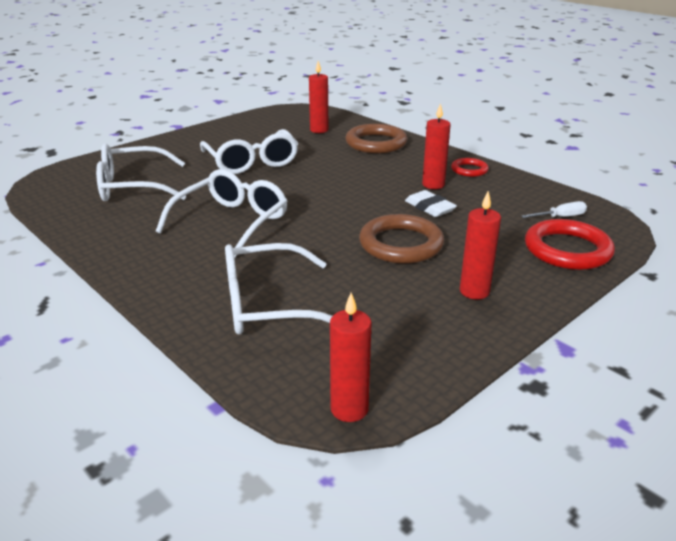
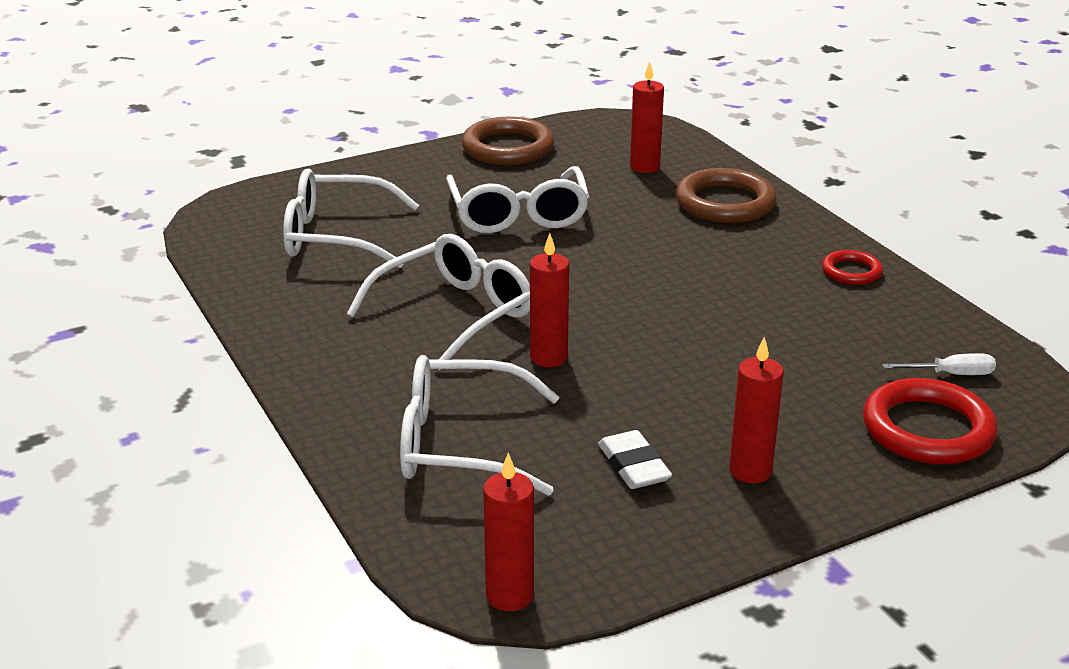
camera: 15 degrees right, 0 degrees up
brown ring [359,214,444,263] -> brown ring moved to [462,117,554,165]
white eraser [405,190,457,217] -> white eraser moved to [598,430,672,489]
red candle [422,103,451,189] -> red candle moved to [530,233,569,367]

